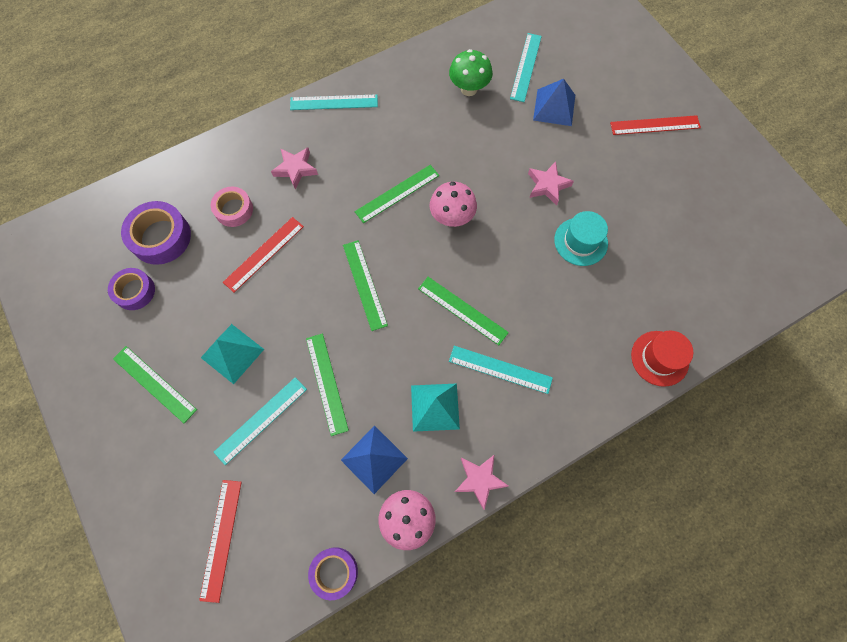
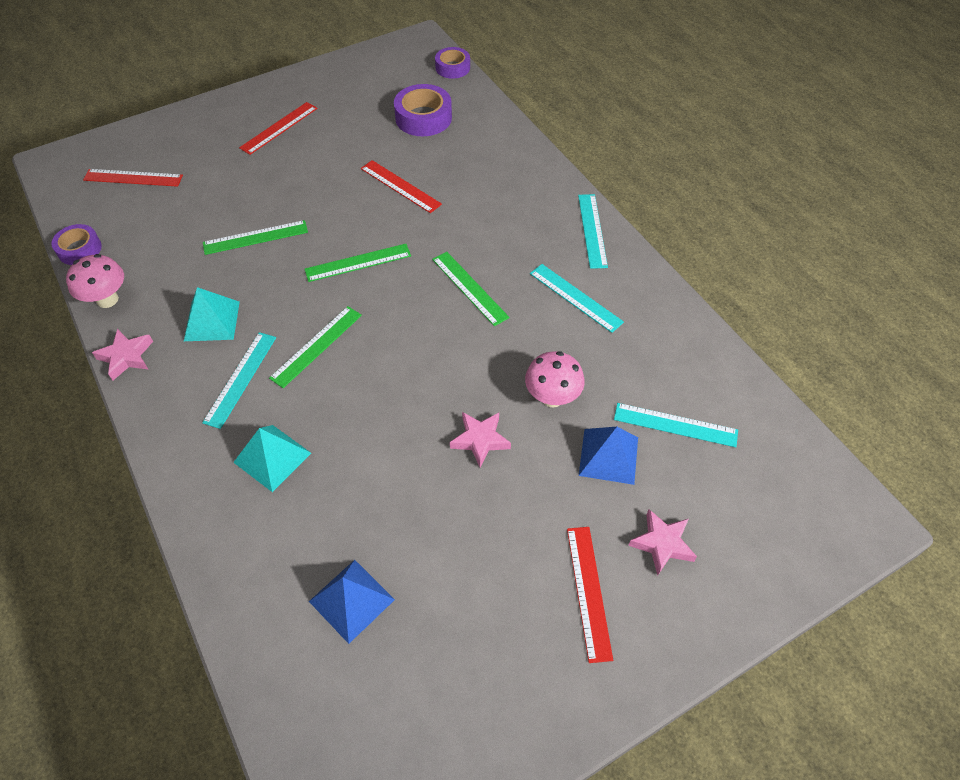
camera: 90 degrees right, 15 degrees down
purple tape [108,268,155,310] -> purple tape moved to [435,47,470,79]
green ruler [113,346,197,423] -> red ruler [239,102,318,155]
turquoise pyramid [201,324,264,384] -> turquoise pyramid moved to [233,425,311,492]
pink tape [211,187,253,227] -> none
turquoise ruler [214,377,307,465] -> turquoise ruler moved to [530,264,624,333]
pink star [271,147,318,190] -> pink star moved to [628,509,697,576]
blue pyramid [341,426,408,494] -> blue pyramid moved to [309,560,395,644]
pink mushroom [430,182,477,227] -> pink mushroom moved to [525,351,585,408]
green mushroom [449,49,492,96] -> none
turquoise hat [554,211,608,266] -> none
red hat [631,330,693,387] -> none

